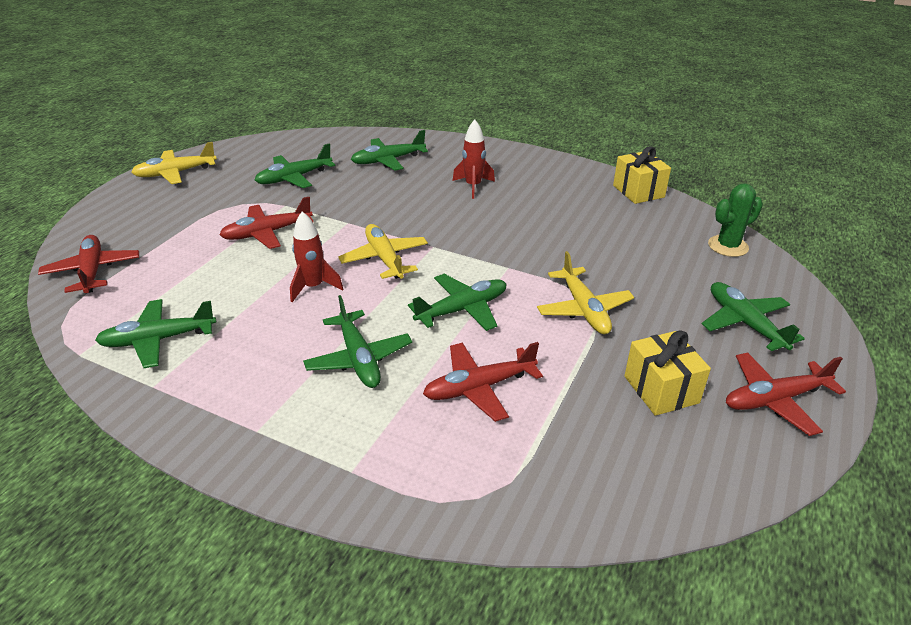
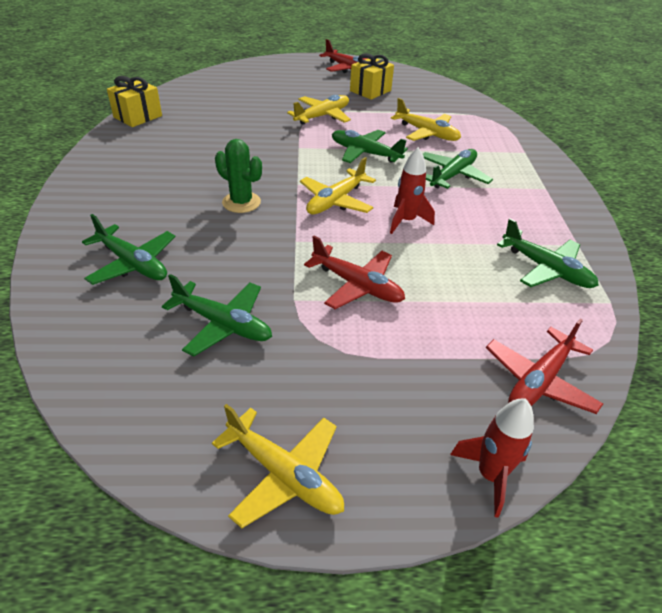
camera: 120 degrees left, 5 degrees up
red plane [423,342,543,422] -> yellow plane [391,98,461,141]
red rocket [453,119,495,199] -> red rocket moved to [450,398,534,518]
green plane [702,282,805,351] -> none
green cactus [708,183,763,257] -> green cactus moved to [215,139,262,213]

